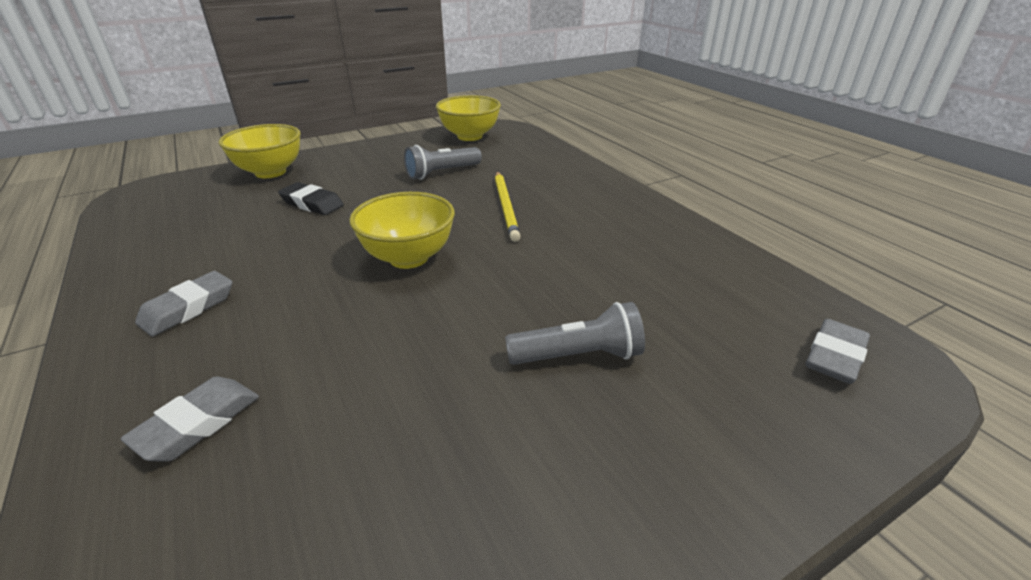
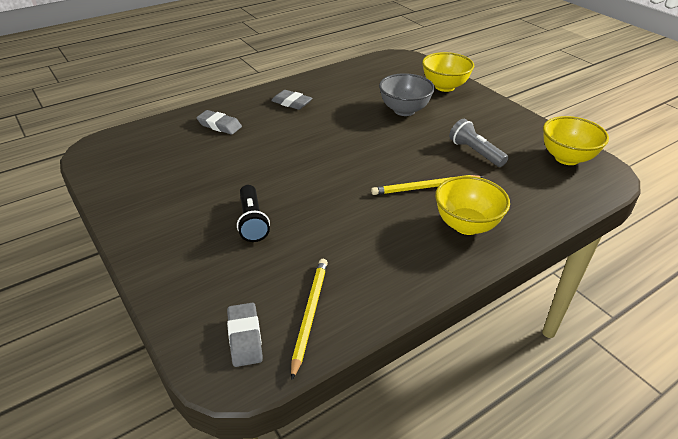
camera: 85 degrees right, 5 degrees up
black eraser [278,182,344,215] -> grey bowl [379,73,435,116]
yellow bowl [349,192,455,269] -> yellow bowl moved to [435,176,510,235]
grey flashlight [505,302,645,365] -> black flashlight [237,185,270,242]
grey eraser [805,319,870,384] -> grey eraser turned 45 degrees clockwise [227,303,263,367]
none -> yellow pencil [291,259,328,380]

